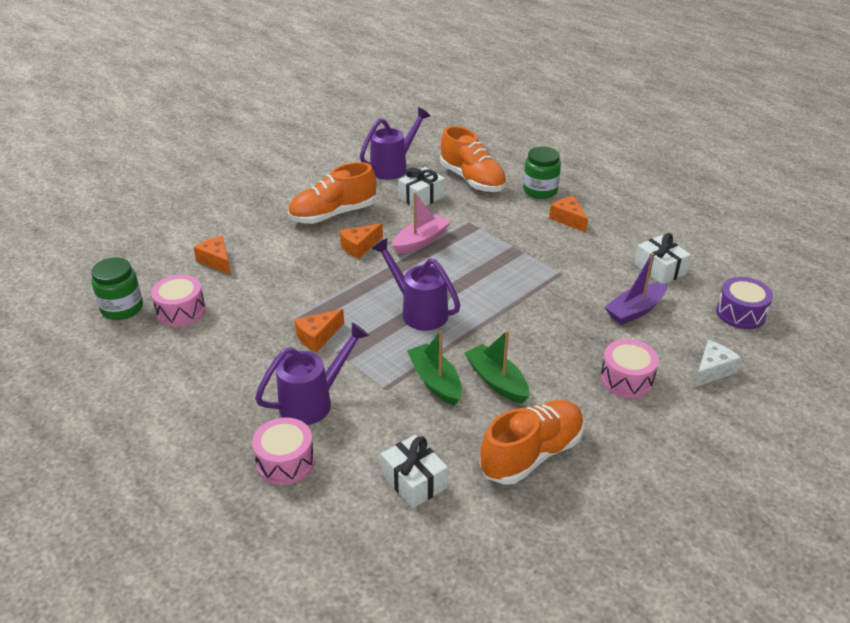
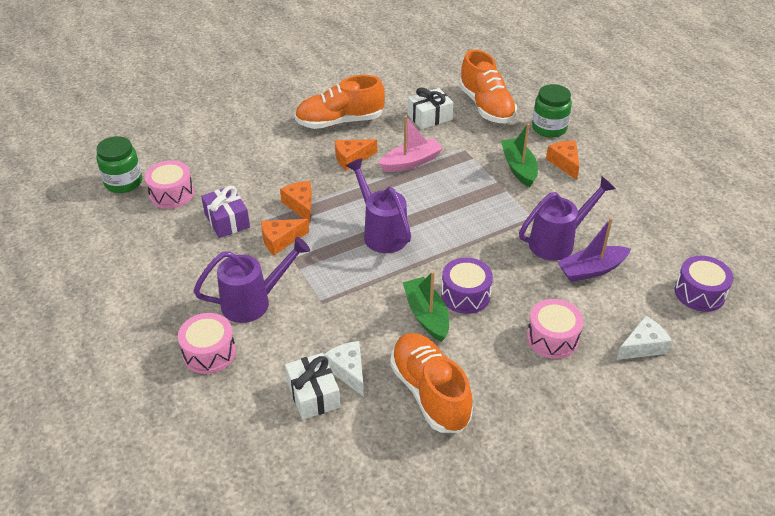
camera: 15 degrees right, 5 degrees up
orange cheese [194,236,231,275] -> orange cheese moved to [280,181,312,223]
purple watering can [360,107,431,180] -> purple watering can moved to [519,177,615,261]
green boat [407,331,462,406] -> green boat moved to [501,123,538,187]
orange shoe [479,400,584,485] -> orange shoe turned 90 degrees counterclockwise [390,333,473,433]
white gift [634,233,691,283] -> none
none -> purple gift [201,186,250,238]
none -> white cheese [324,341,364,397]
none -> purple drum [441,257,493,314]

